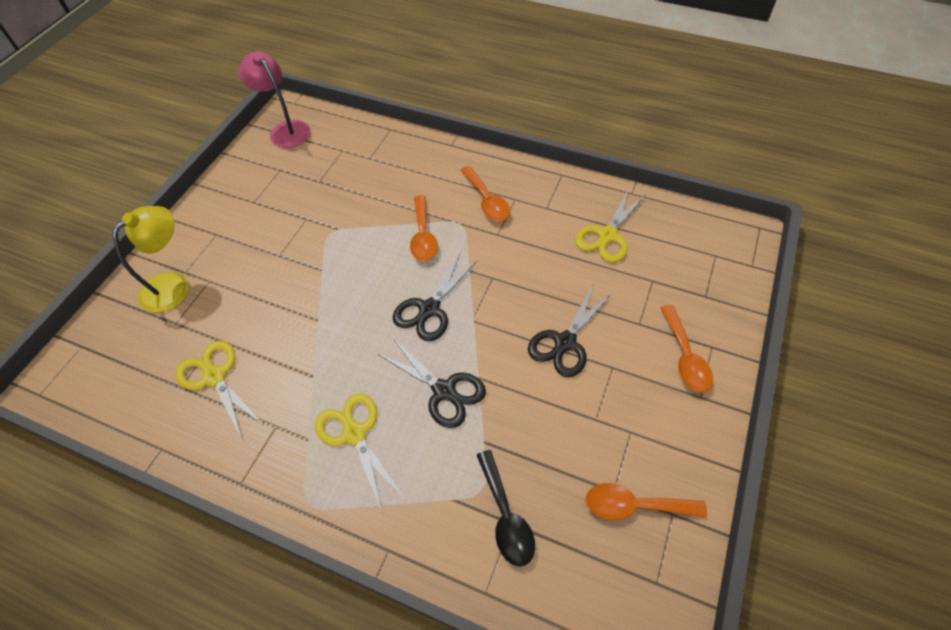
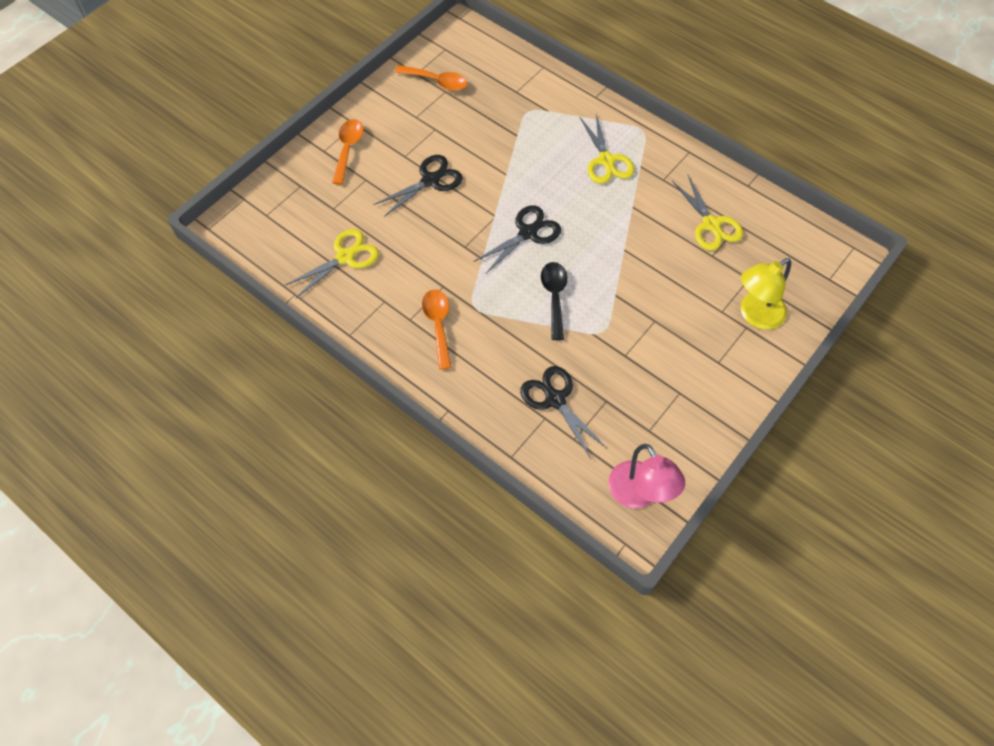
camera: 165 degrees left, 5 degrees up
black scissors [378,339,486,428] -> black scissors moved to [520,366,608,459]
orange spoon [410,195,438,261] -> none
black spoon [477,450,535,566] -> black spoon moved to [541,262,567,340]

